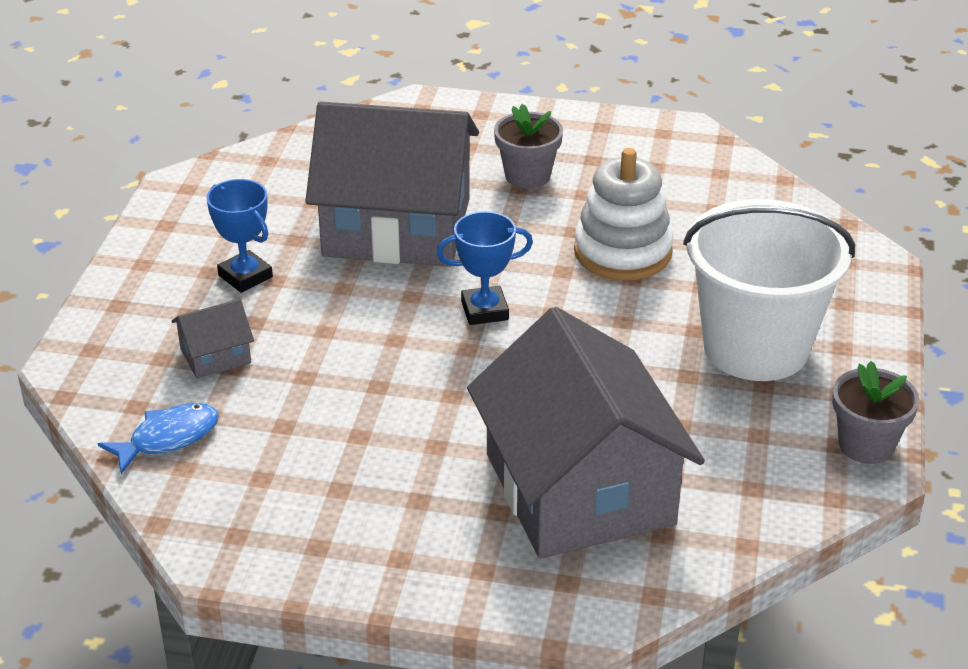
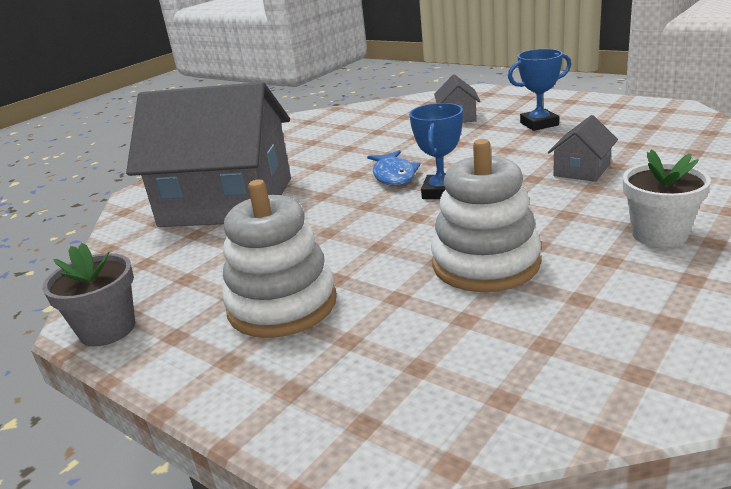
camera: 120 degrees right, 10 degrees down
blue fish [98,403,219,474] -> blue fish moved to [367,150,421,186]
grey house [305,101,479,267] -> grey house [548,115,618,182], size x0.40
grey flower pot [494,104,563,189] -> white flower pot [623,149,711,247]
white bucket [683,199,855,381] -> white stacking toy [222,180,337,338]

